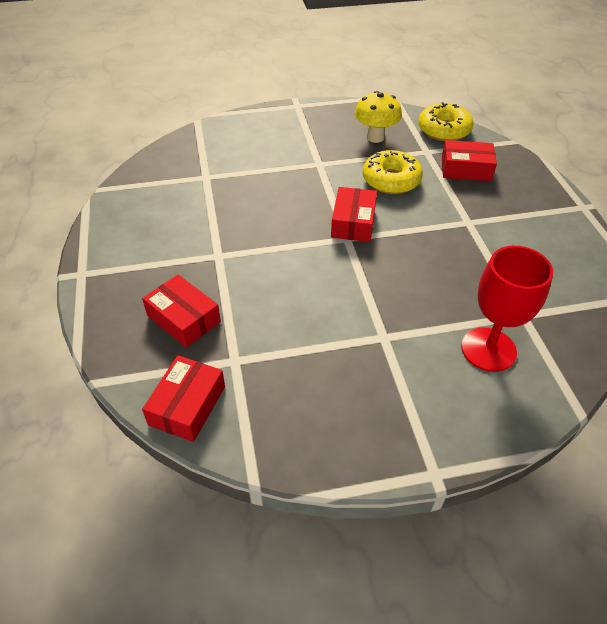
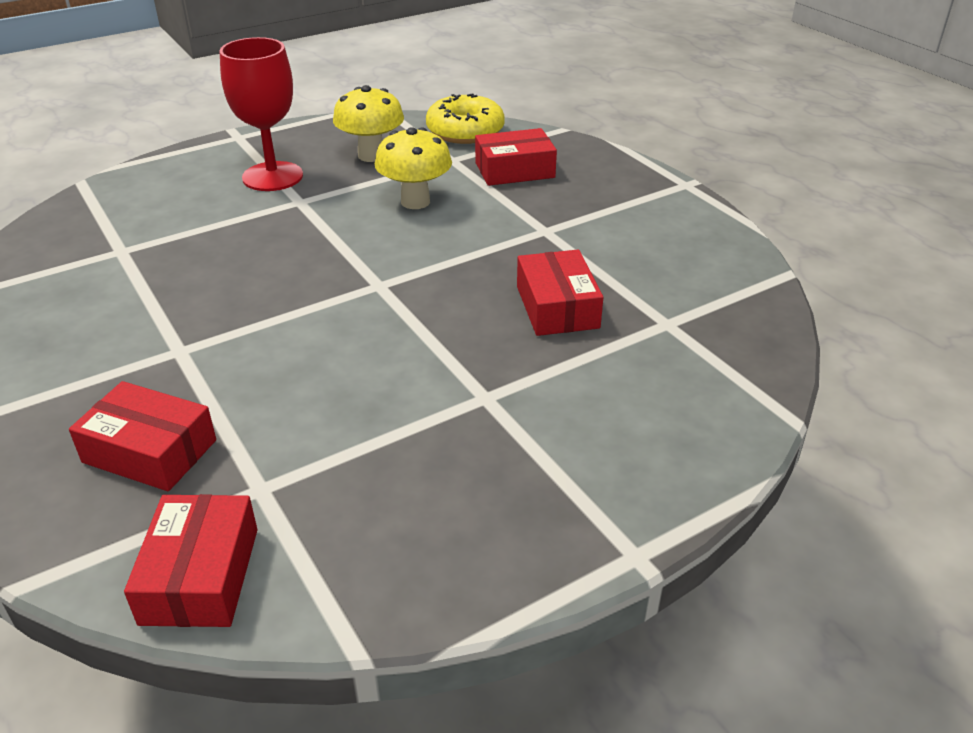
camera: 20 degrees left, 10 degrees down
red box [331,187,377,242] -> red box moved to [517,250,604,336]
yellow donut [363,150,423,194] -> yellow mushroom [375,127,452,209]
red goblet [461,246,553,372] -> red goblet moved to [219,37,303,191]

